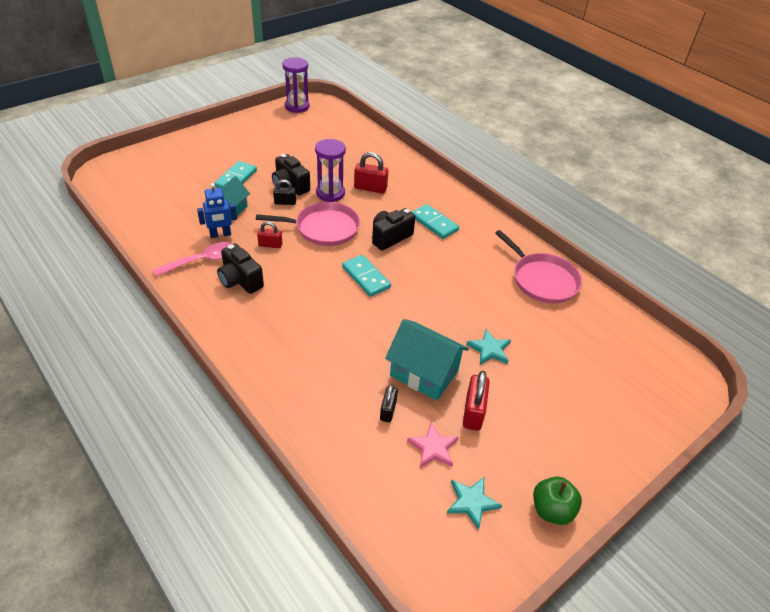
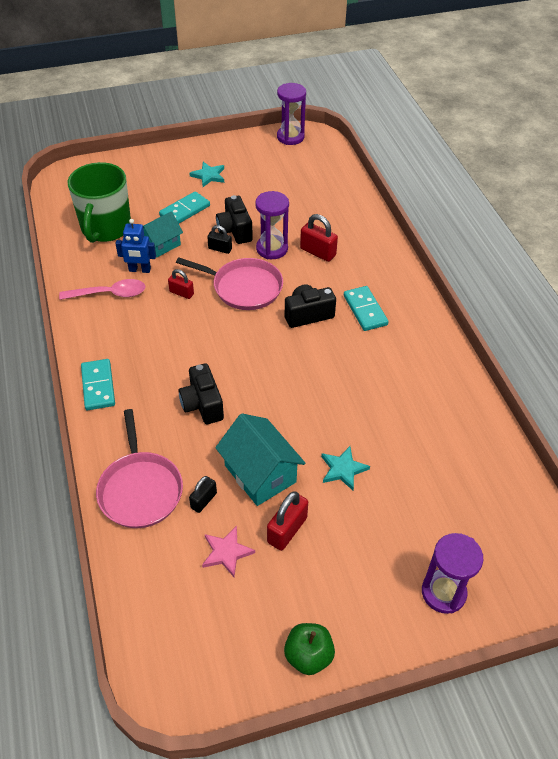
camera: 25 degrees right, 5 degrees up
black camera [217,244,264,294] -> black camera moved to [178,363,224,424]
turquoise domino [342,255,391,297] -> turquoise domino moved to [81,359,115,410]
turquoise star [447,477,502,530] -> turquoise star moved to [189,162,224,187]
pink pan [495,230,582,303] -> pink pan moved to [96,409,183,528]
none -> green mug [68,162,131,243]
none -> purple hourglass [422,533,483,614]

